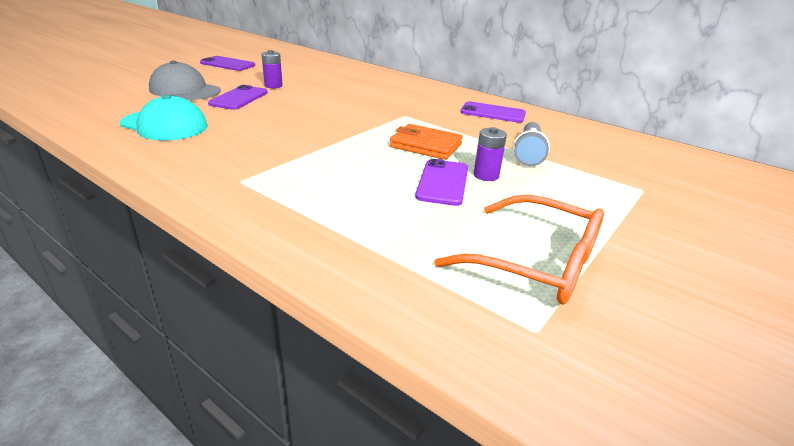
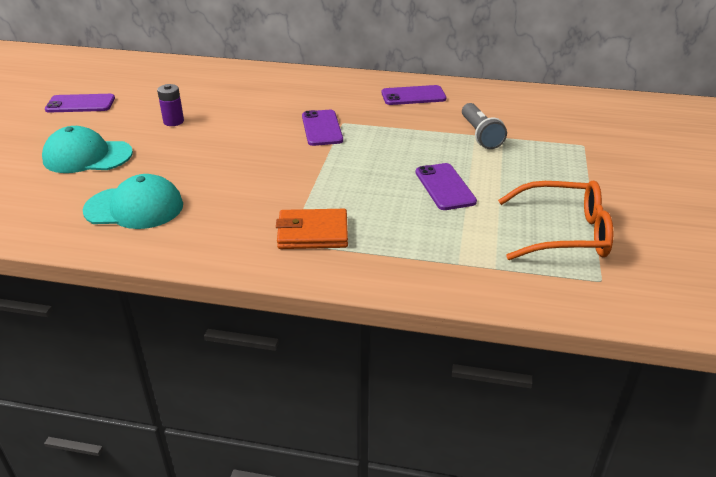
camera: 25 degrees left, 5 degrees up
grey cap [149,61,221,100] -> turquoise cap [42,126,133,173]
purple phone [208,85,268,110] -> purple phone moved to [302,110,343,146]
orange wallet [390,124,463,160] -> orange wallet moved to [276,209,348,249]
purple battery [474,127,507,181] -> none

